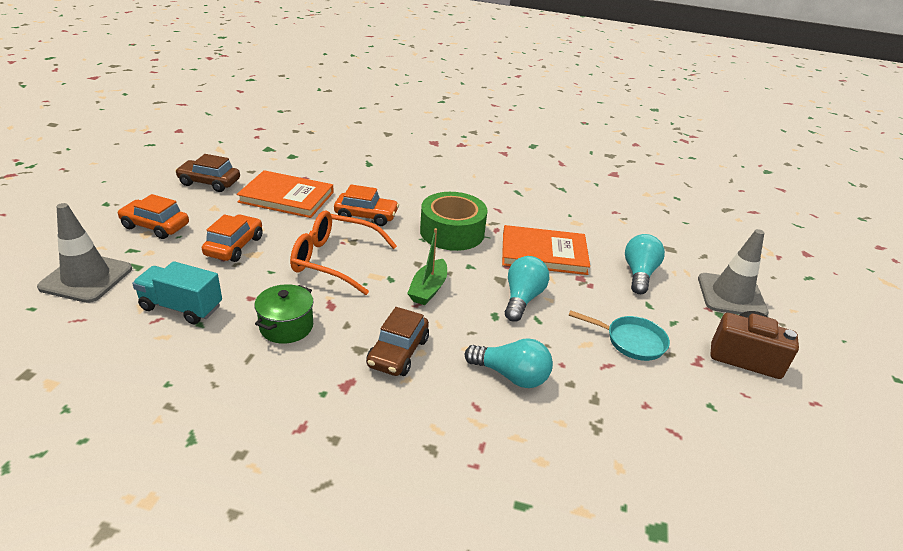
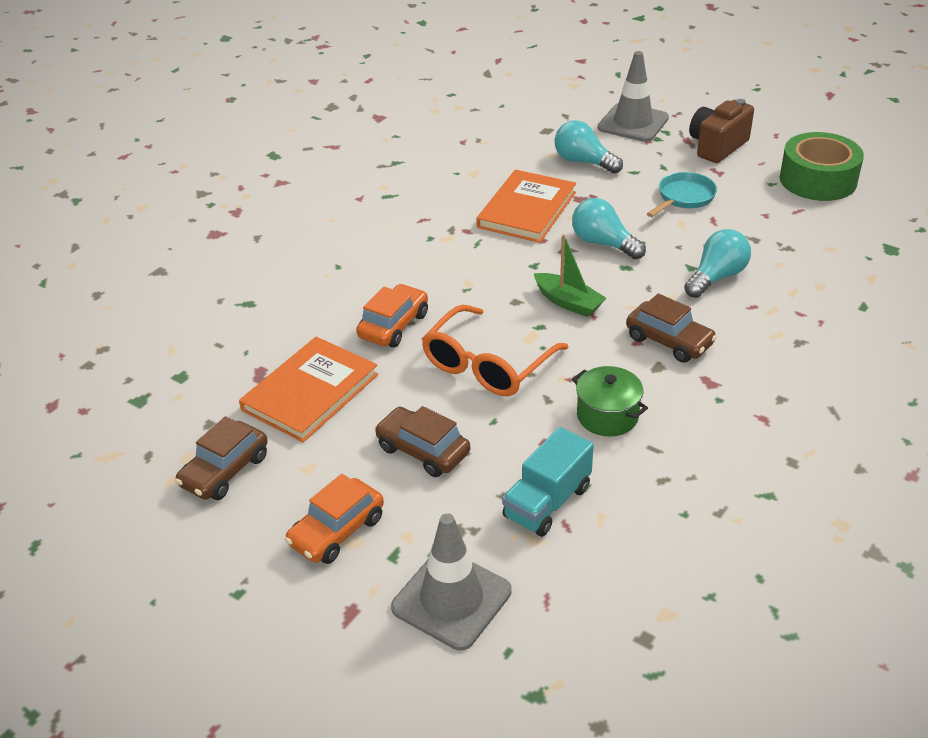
camera: 65 degrees left, 5 degrees up
orange car [202,215,262,262] -> brown car [374,406,470,477]
green tape [420,192,488,251] -> green tape moved to [780,132,864,201]

